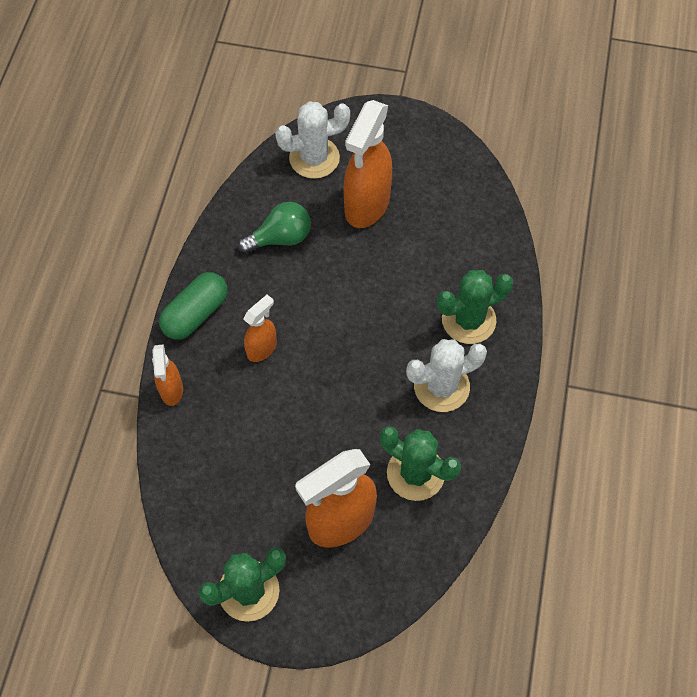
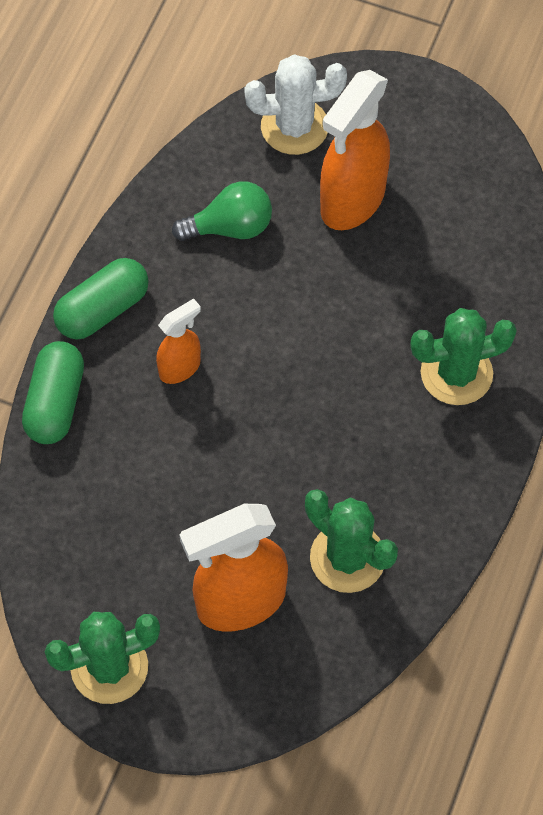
camera: 10 degrees right, 0 degrees up
orange spray bottle [152,344,183,406] -> green capsule [22,341,84,444]
white cactus [406,339,487,412] -> none

